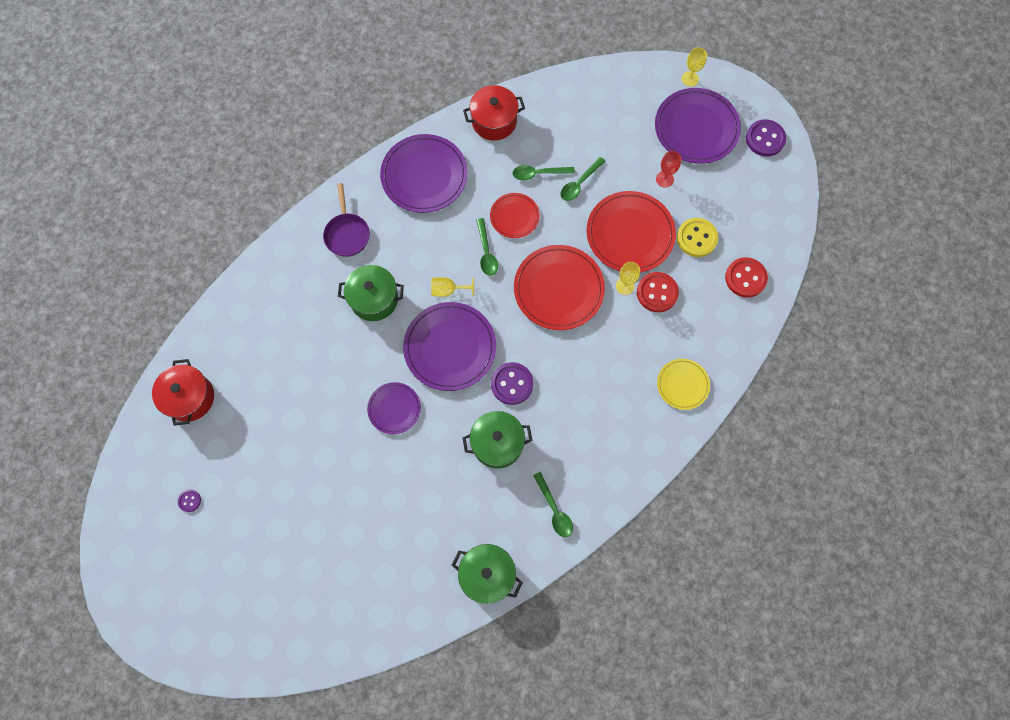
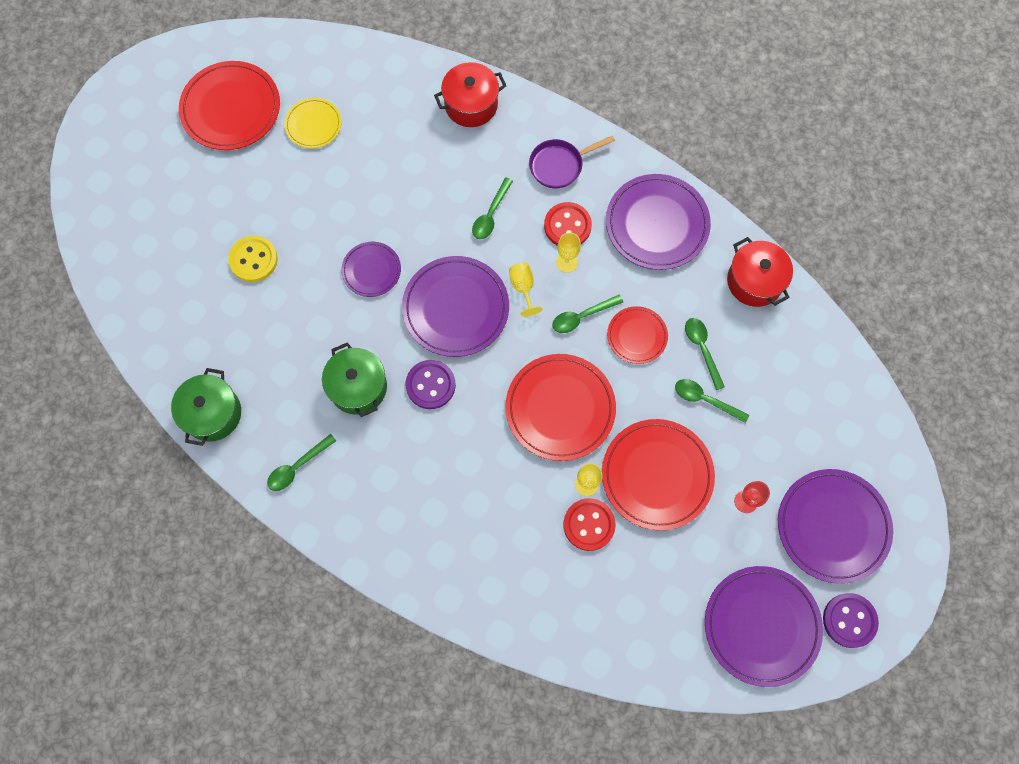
camera: 75 degrees right, 0 degrees up
red pot [152,359,214,426] -> red pot moved to [434,62,507,127]
purple button [178,490,201,512] -> red plate [179,61,280,150]
green pot [338,265,404,321] -> green spoon [472,177,513,239]
yellow plate [657,359,710,410] -> yellow plate moved to [285,98,341,148]
yellow button [677,218,718,257] -> yellow button moved to [228,235,278,282]
yellow goblet [681,47,707,86] -> yellow goblet moved to [556,232,581,273]
red button [725,257,768,298] -> red button moved to [544,202,592,245]
none -> purple plate [705,566,823,687]

